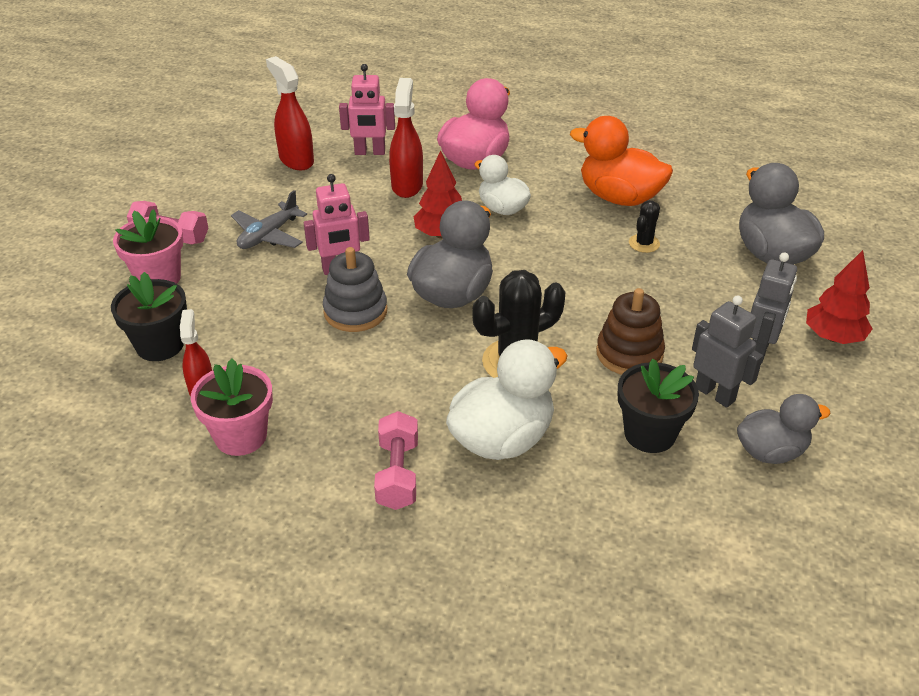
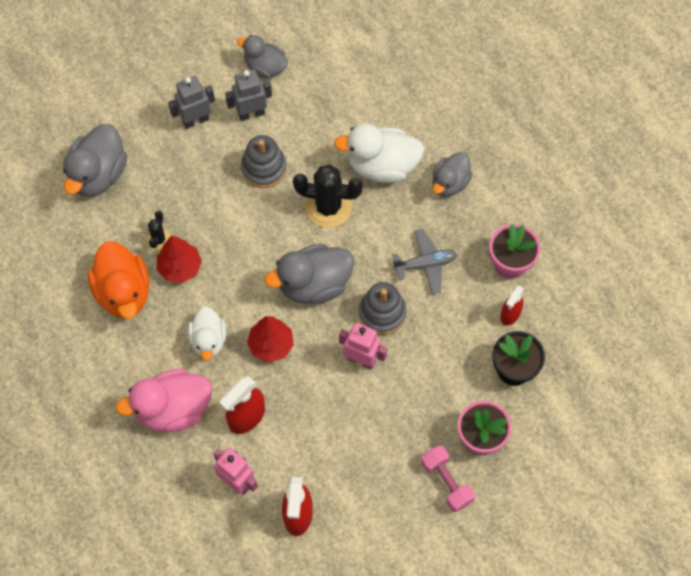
camera: 140 degrees left, 25 degrees up
grey plane [231,190,307,249] -> grey plane moved to [392,229,458,294]
pink dumbbell [374,411,418,510] -> grey duck [432,152,473,197]
brown stacking toy [596,288,665,375] -> grey stacking toy [241,135,287,188]
black flower pot [618,358,699,453] -> none
black cactus [629,200,660,253] -> black cactus turned 60 degrees counterclockwise [147,210,171,251]
grey robot [692,295,763,408] -> grey robot turned 75 degrees clockwise [225,70,272,121]
red tree [806,250,872,344] -> red tree moved to [157,235,202,283]

